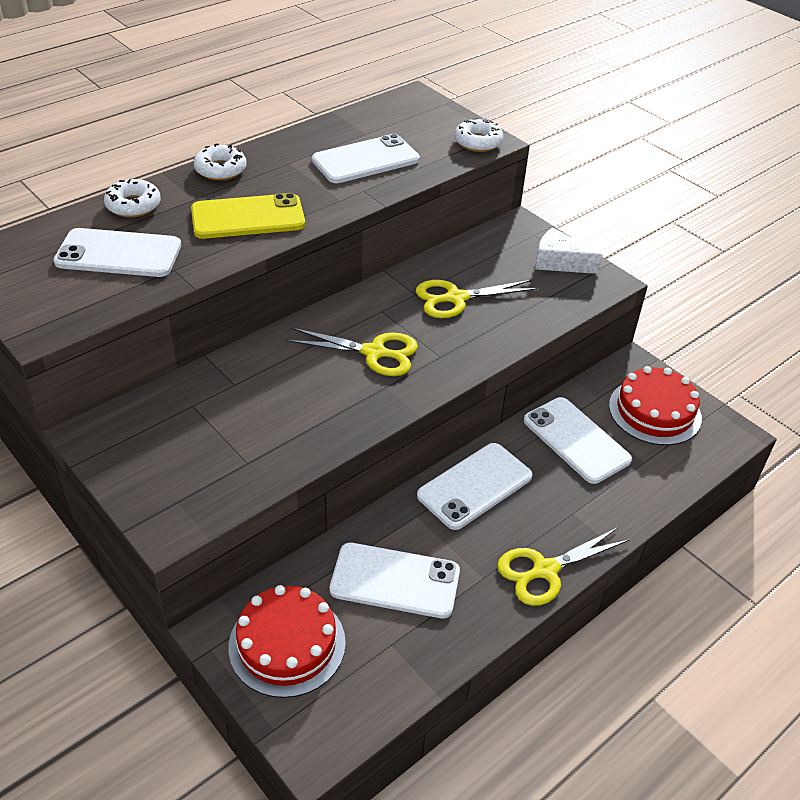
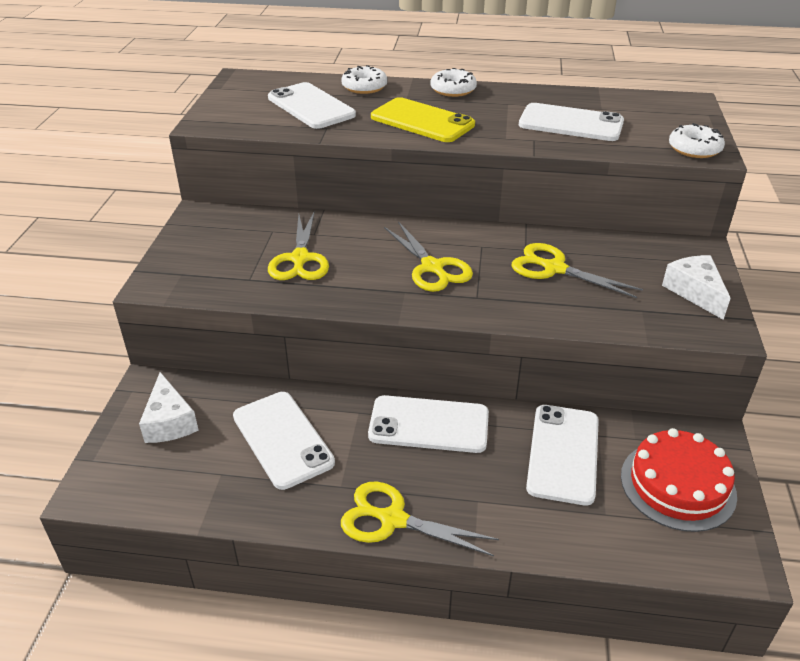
camera: 50 degrees right, 5 degrees down
red cake [229,585,346,698] -> white cheese [139,372,199,443]
none -> yellow scissors [268,212,329,280]

